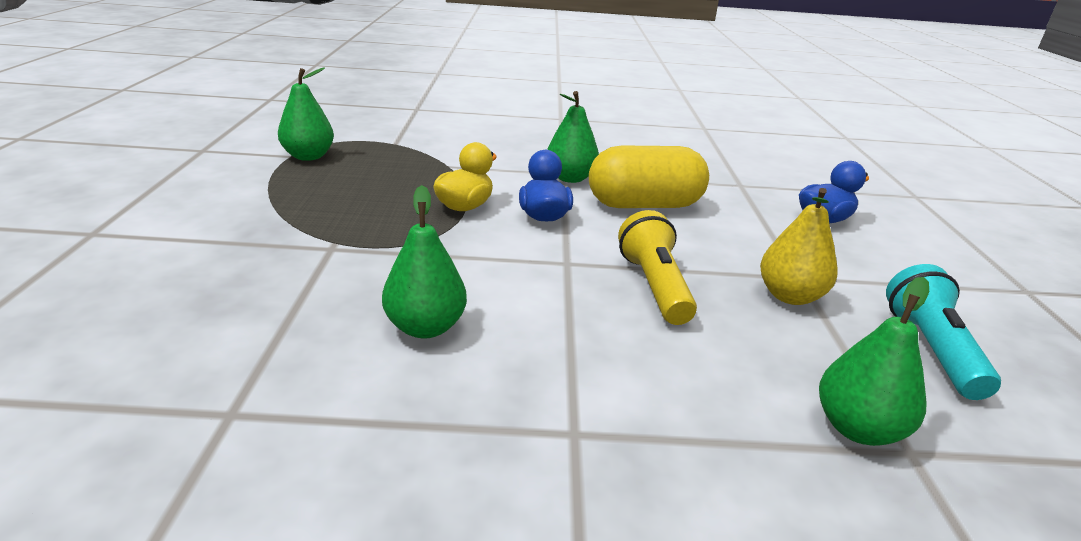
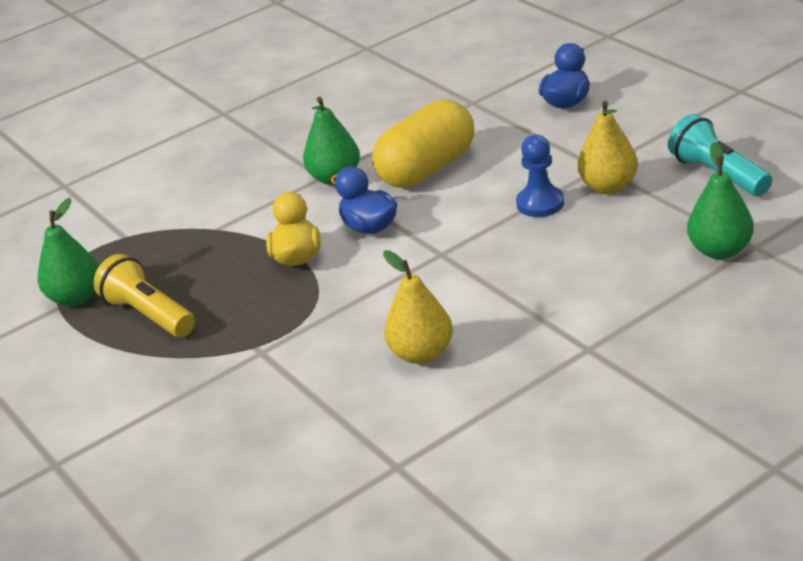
camera: 30 degrees left, 5 degrees up
green pear [382,185,467,338] -> yellow pear [383,250,453,364]
yellow flashlight [618,210,697,325] -> yellow flashlight moved to [93,254,195,337]
none -> blue pawn [516,135,564,217]

